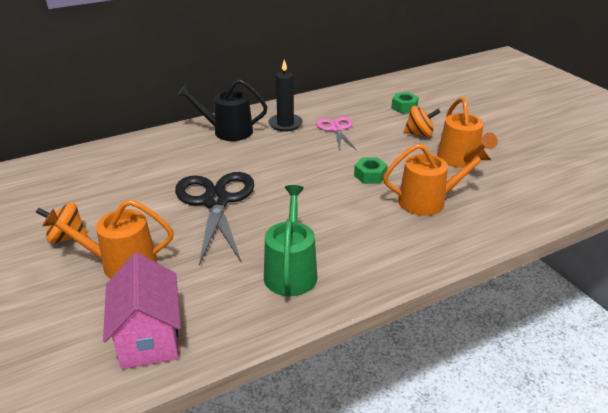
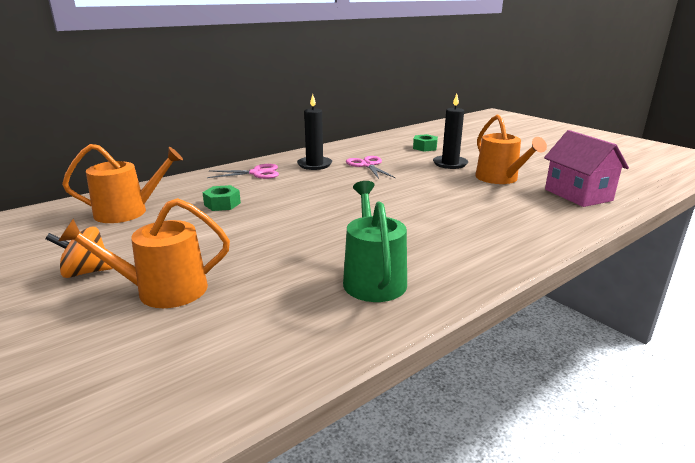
camera: 10 degrees left, 10 degrees down
pink house [103,253,181,369] -> pink house moved to [544,130,629,207]
black scissors [175,172,254,265] -> none
black watering can [177,79,267,141] -> pink scissors [207,164,279,179]
green nut [354,158,388,184] -> green nut moved to [202,185,241,211]
orange watering can [383,144,491,216] -> orange watering can moved to [62,144,183,223]
orange spinning top [403,106,440,137] -> black candle [433,94,468,169]

